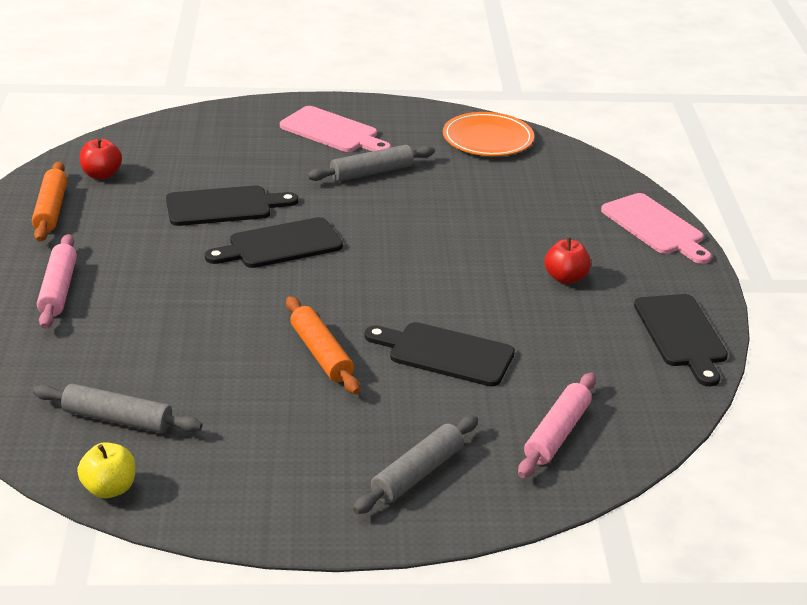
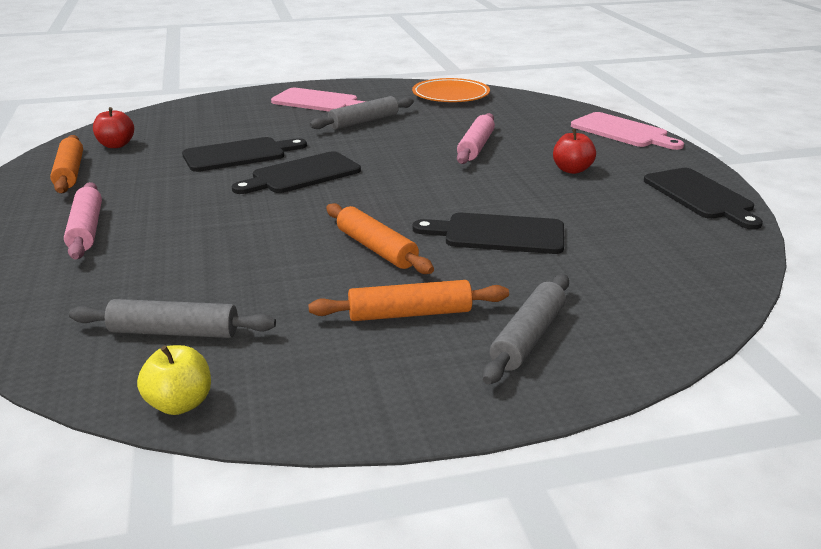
camera: 10 degrees left, 5 degrees down
pink rolling pin [518,373,596,478] -> pink rolling pin moved to [457,113,495,164]
none -> orange rolling pin [308,280,509,321]

